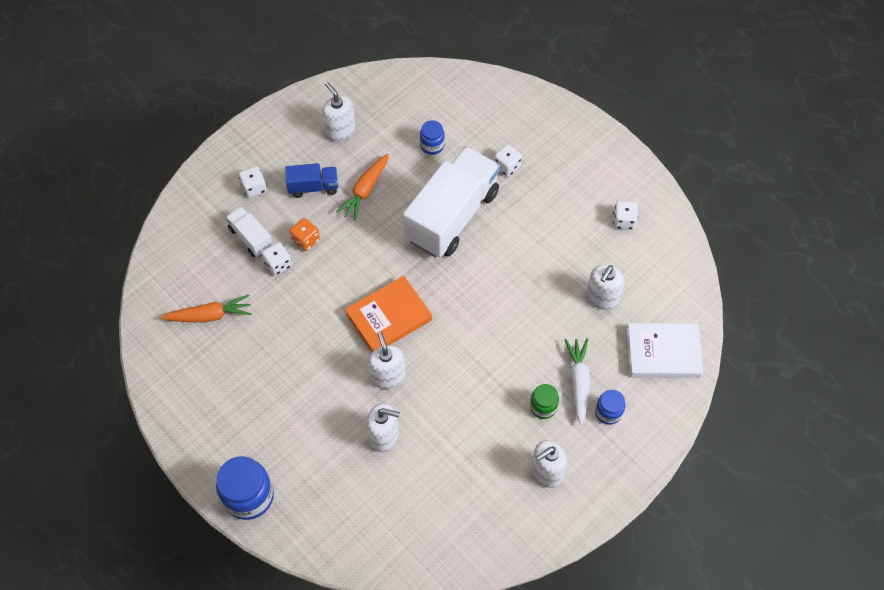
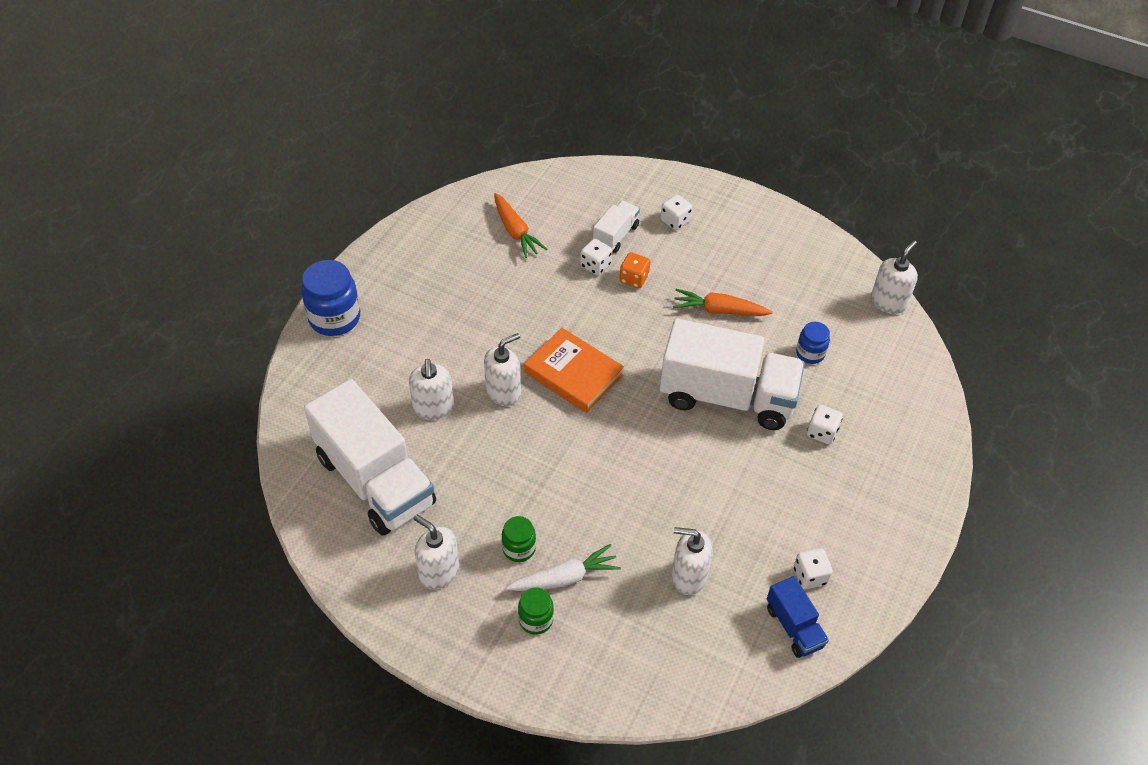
camera: 70 degrees right, 10 degrees down
blue truck [285,163,338,198] -> blue truck moved to [767,576,829,658]
white soap dispenser [322,82,356,142] -> white soap dispenser moved to [871,240,918,314]
blue jar [595,390,625,425] -> green jar [518,587,554,635]
white book [626,323,703,378] -> none
none -> white truck [304,379,436,535]

